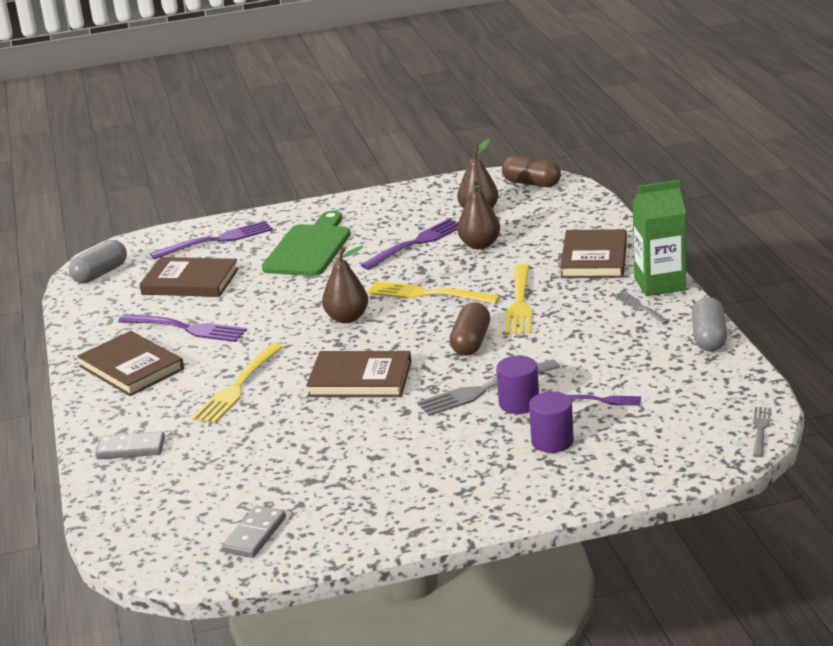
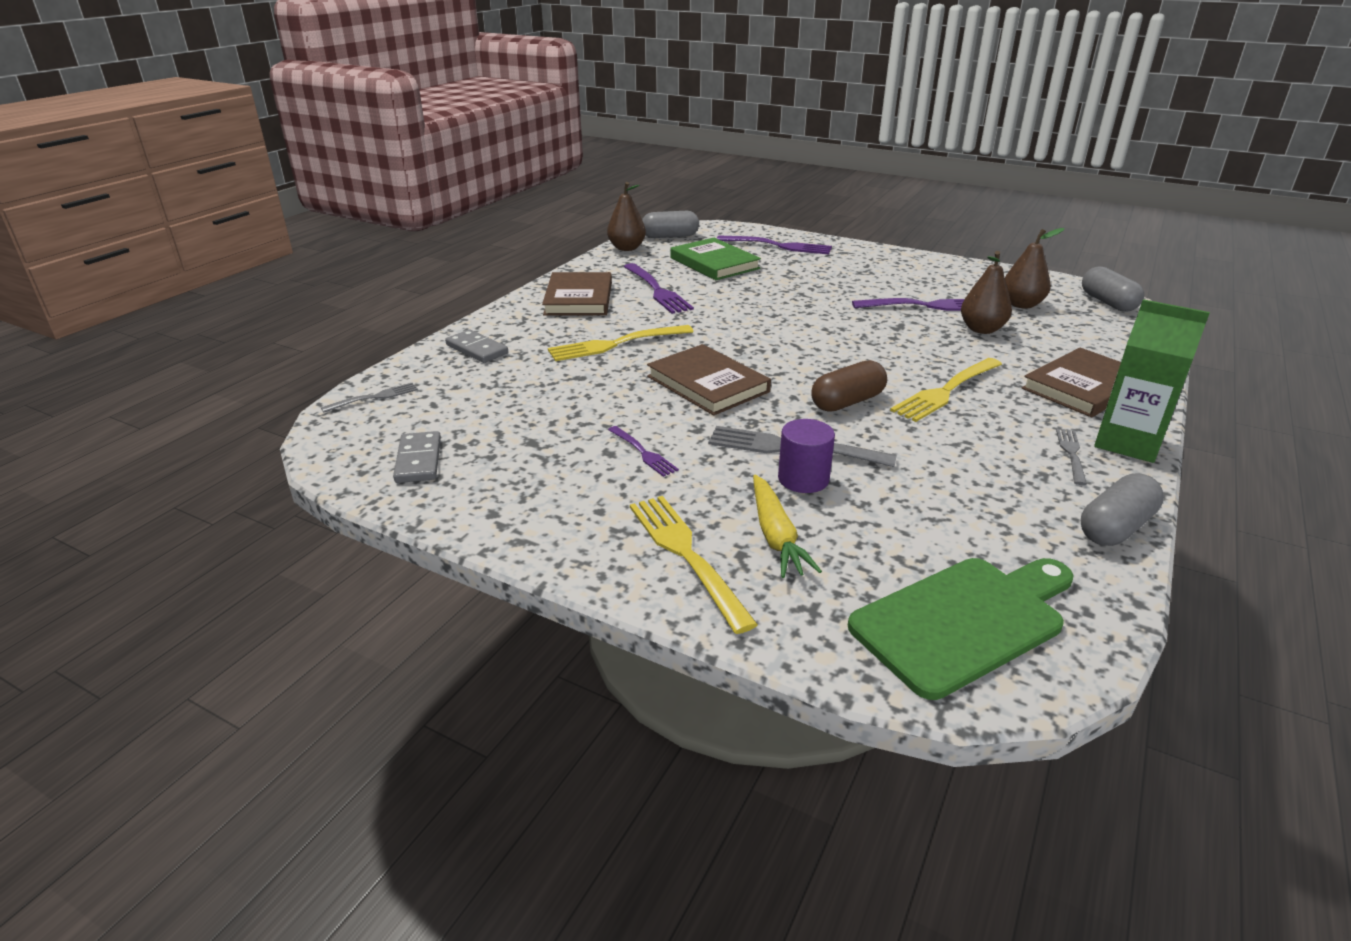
camera: 40 degrees right, 5 degrees up
brown book [139,257,239,297] -> green book [670,238,761,280]
grey domino [222,506,286,558] -> grey domino turned 75 degrees counterclockwise [393,431,441,483]
green cutting board [262,211,351,276] -> green cutting board moved to [848,558,1074,700]
brown pear [322,246,368,323] -> brown pear moved to [607,182,646,251]
yellow fork [367,281,500,304] -> yellow fork moved to [630,496,758,634]
brown capsule [502,156,561,187] -> grey capsule [1082,266,1144,312]
purple cylinder [529,392,574,453] -> yellow carrot [753,474,822,578]
purple fork [567,395,641,406] -> purple fork moved to [608,426,679,477]
grey fork [753,407,771,457] -> grey fork moved to [321,383,418,413]

